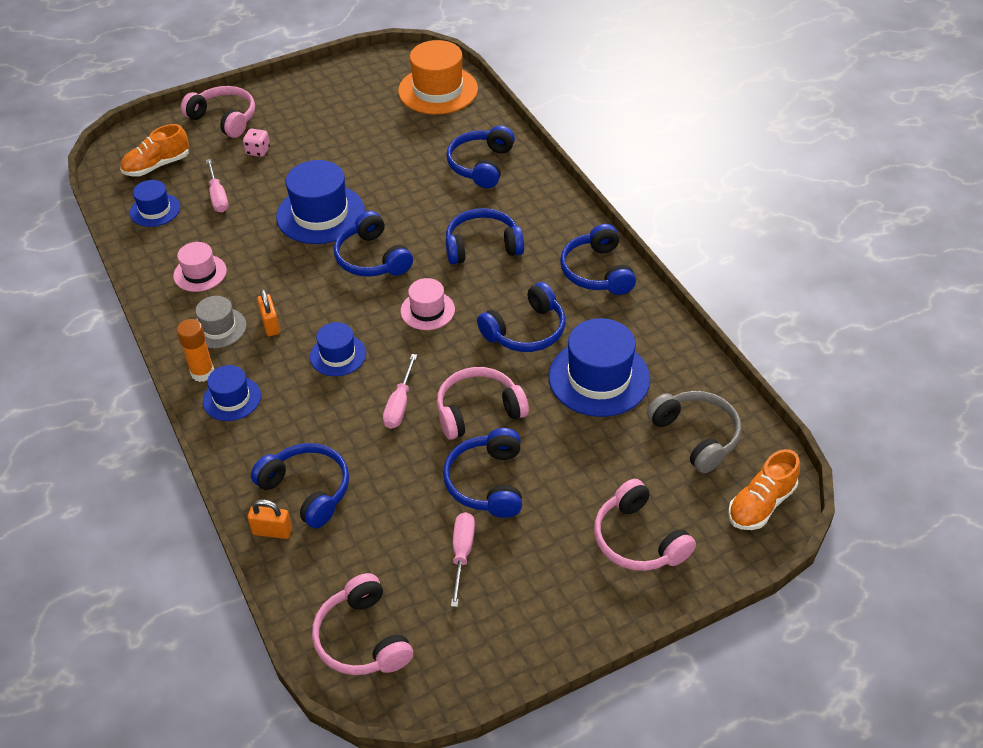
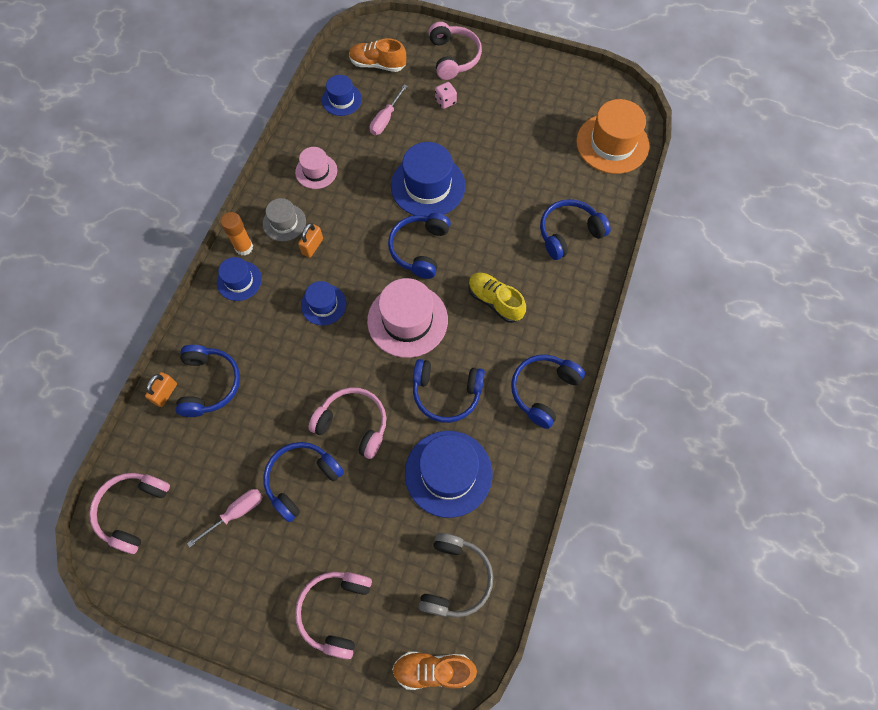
camera: 45 degrees right, 20 degrees up
orange padlock [248,499,292,539] -> orange padlock turned 60 degrees clockwise [145,372,177,407]
pink screwdriver [383,354,417,429] -> none
pink hat [400,278,455,330] -> pink hat [367,278,448,358], size x1.76
blue headphones [445,208,524,264] -> yellow shoe [468,272,526,323]

